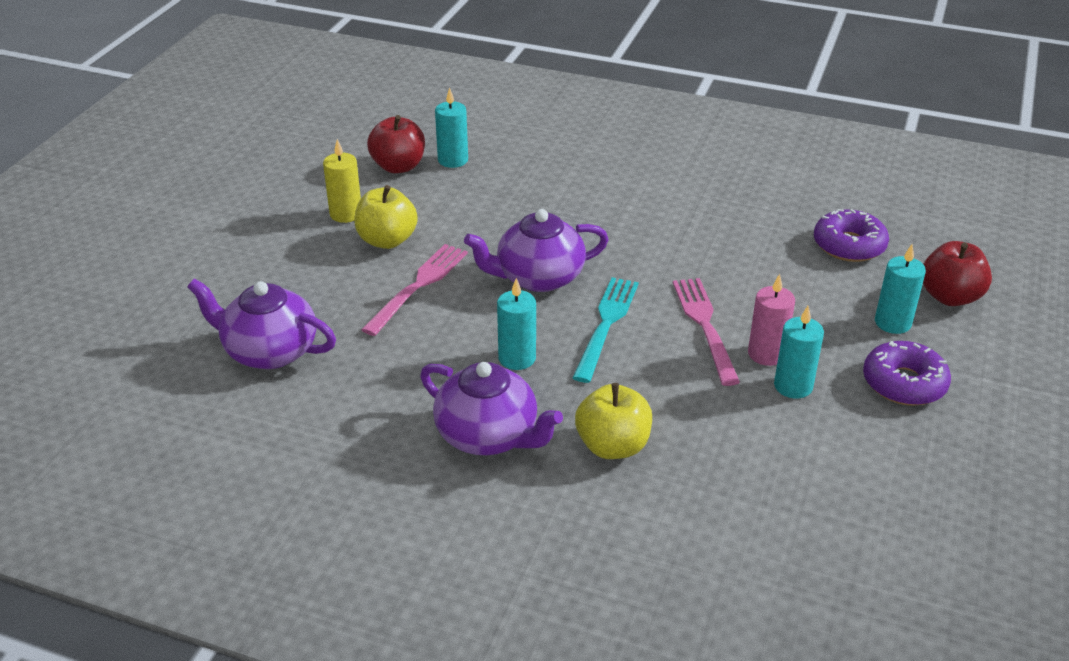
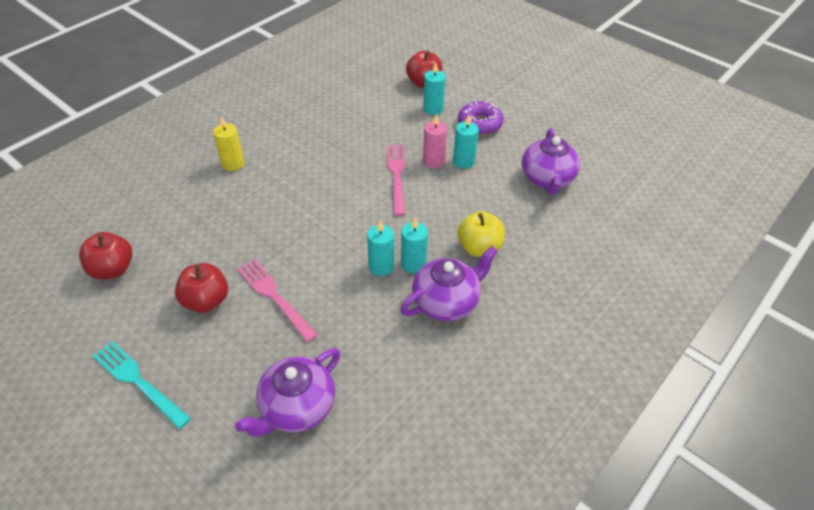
camera: 70 degrees left, 10 degrees up
yellow candle [323,139,361,223] -> yellow candle moved to [213,116,244,171]
yellow apple [354,185,418,249] -> red apple [175,263,228,313]
turquoise candle [435,87,468,168] -> turquoise candle moved to [401,217,428,273]
purple teapot [464,209,609,292] -> purple teapot moved to [522,128,580,195]
turquoise fork [572,277,639,383] -> turquoise fork moved to [92,341,191,429]
pink fork [673,278,740,386] -> pink fork turned 75 degrees clockwise [387,145,405,216]
purple donut [814,209,889,262] -> none

